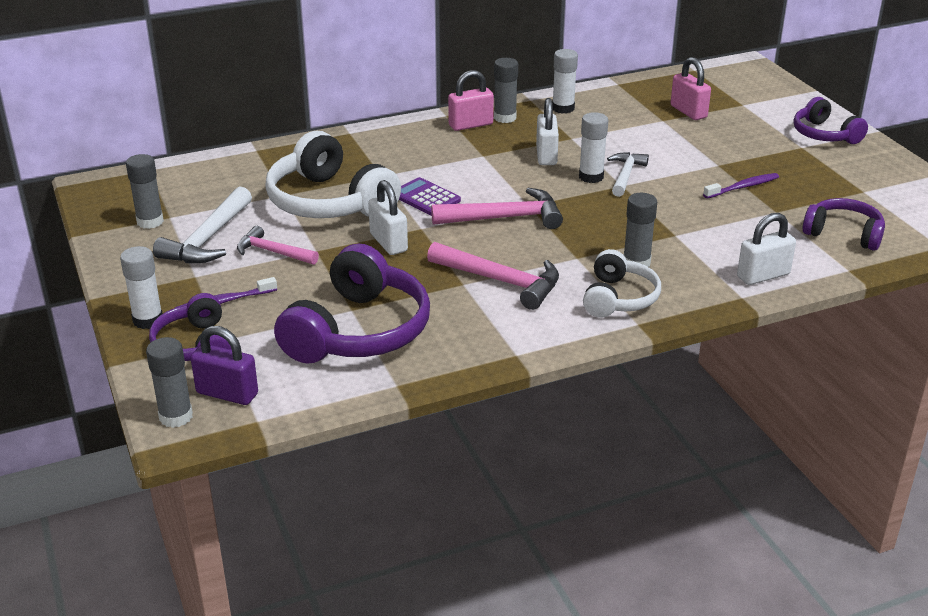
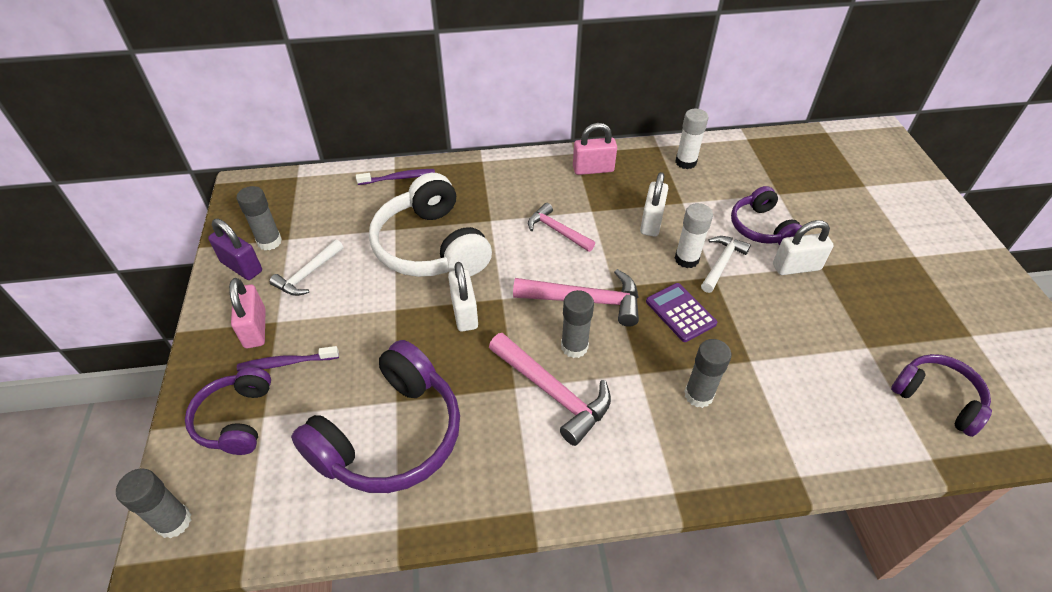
camera: 15 degrees right, 15 degrees up
white glue stick [120,246,163,329] -> none
white hammer [153,186,252,263] -> white hammer [269,239,343,296], size x0.65
purple padlock [191,326,258,405] -> purple padlock moved to [208,219,262,280]
pink hammer [237,226,319,265] -> pink hammer moved to [528,203,595,252]
purple calculator [399,177,461,216] -> purple calculator moved to [646,283,717,342]
grey glue stick [494,58,518,123] -> grey glue stick moved to [561,290,594,358]
white headphones [583,249,661,317] -> none
pink padlock [671,57,711,120] -> pink padlock moved to [229,278,266,348]
purple toothbrush [703,173,779,199] -> purple toothbrush moved to [356,169,435,185]
white padlock [737,213,796,285] -> white padlock moved to [773,220,834,275]
purple headphones [794,97,868,144] -> purple headphones moved to [731,186,802,245]

